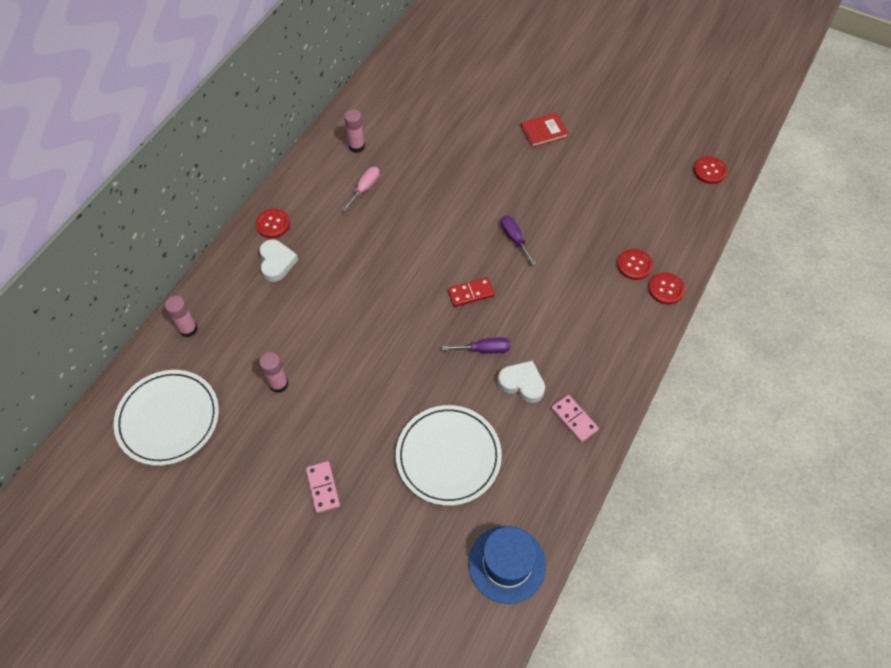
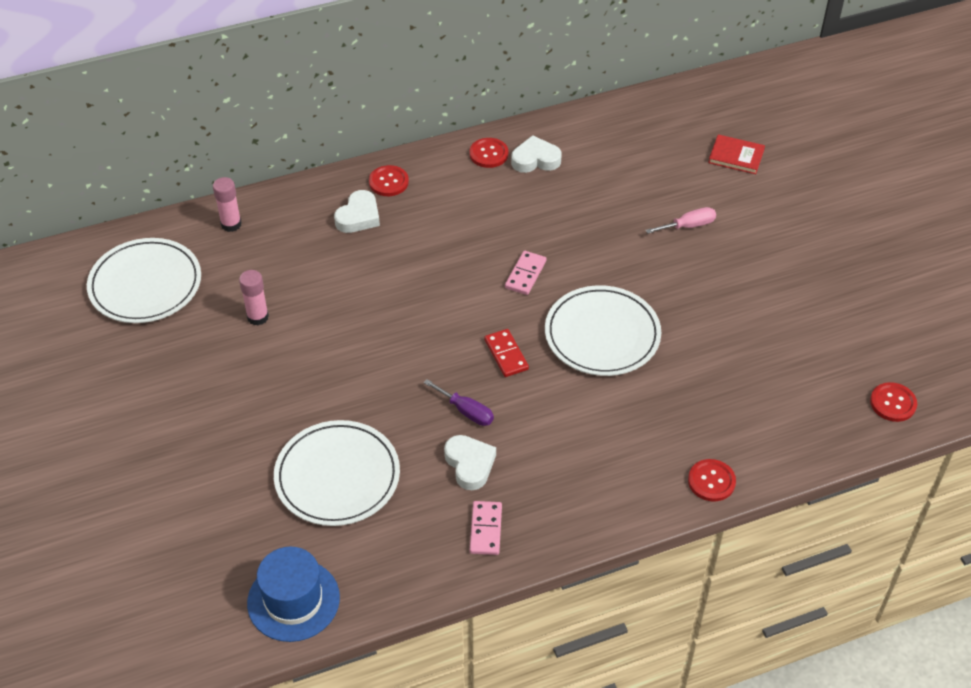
camera: 40 degrees right, 10 degrees down
pink domino [306,461,340,513] -> pink domino moved to [505,251,547,295]
pink screwdriver [342,167,380,211] -> pink screwdriver moved to [646,207,716,234]
pink glue stick [344,109,365,153] -> white heart [511,135,562,173]
red domino [448,277,495,307] -> red domino turned 45 degrees clockwise [484,329,529,377]
purple screwdriver [501,216,537,265] -> white plate [545,285,661,376]
red book [521,112,569,147] -> red book moved to [708,134,765,174]
red button [617,249,653,280] -> red button moved to [469,138,508,168]

